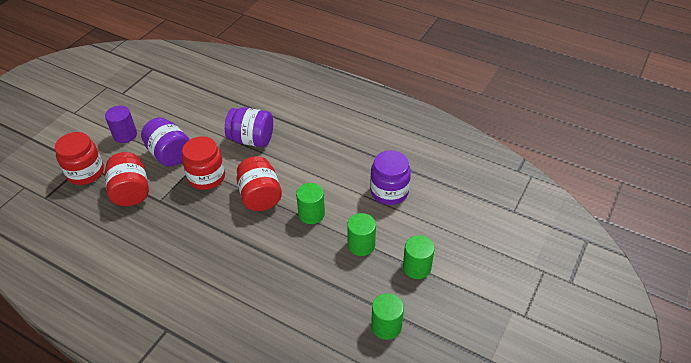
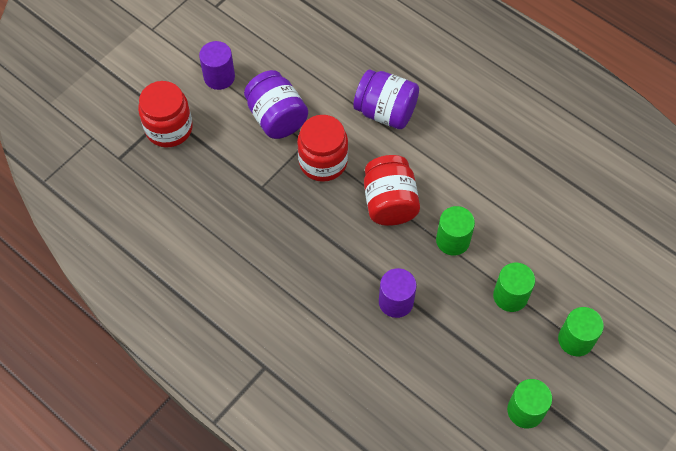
camera: 10 degrees right, 15 degrees up
red jar [104,152,149,206] -> none
purple jar [370,150,411,205] -> none
none -> purple cylinder [379,268,417,318]

